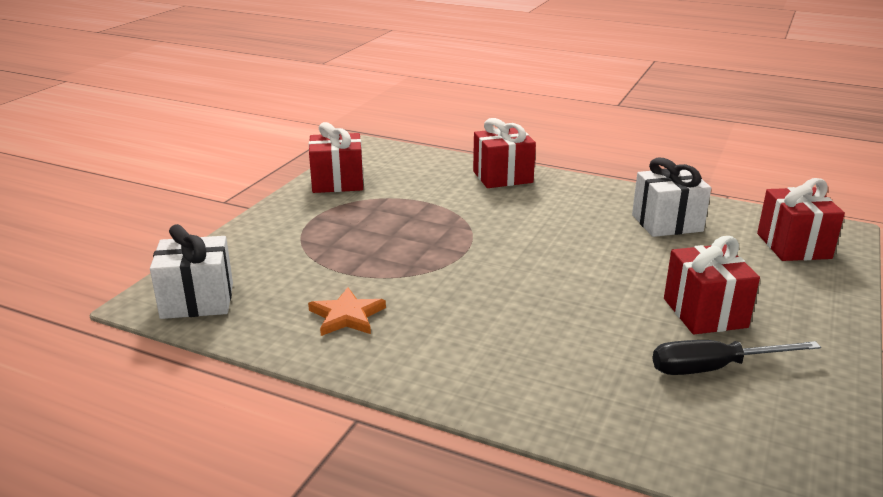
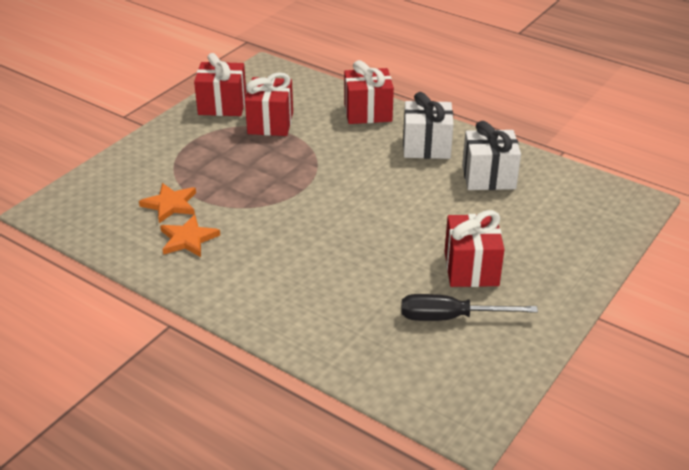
camera: 10 degrees right, 10 degrees up
white gift [150,224,233,319] -> white gift moved to [403,92,454,159]
red gift [757,178,845,261] -> red gift moved to [245,72,293,136]
none -> orange star [139,183,196,223]

